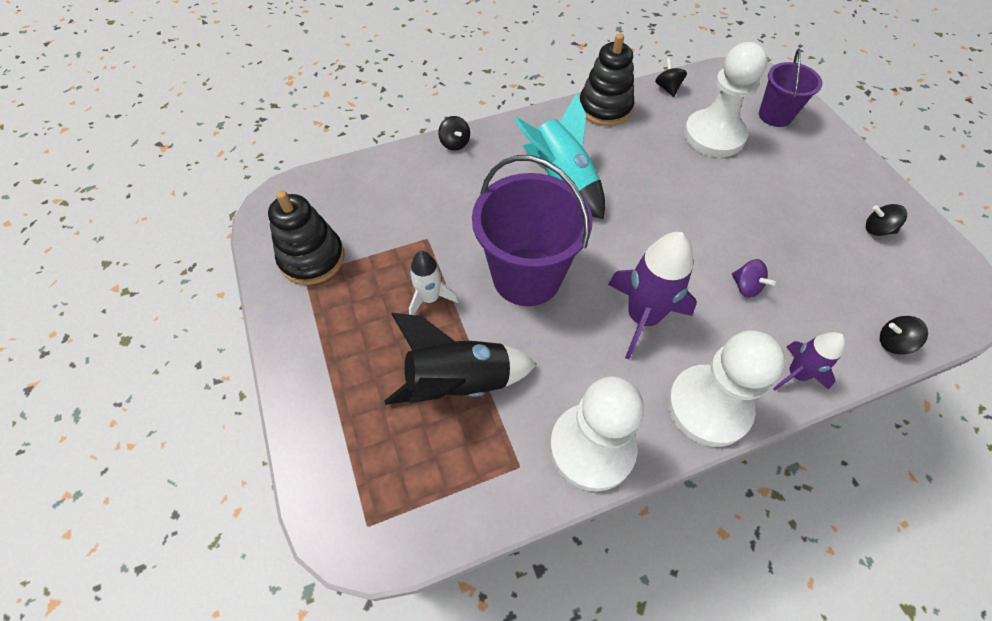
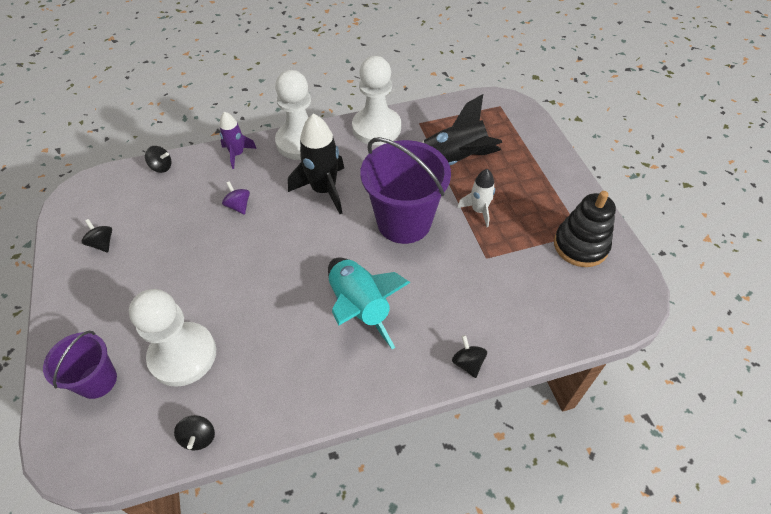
camera: 175 degrees left, 5 degrees down
black stacking toy [580,33,634,126] -> none
purple rocket [608,232,697,360] -> black rocket [288,114,344,214]
black spinning top [866,204,907,236] -> black spinning top turned 150 degrees counterclockwise [82,219,112,253]

